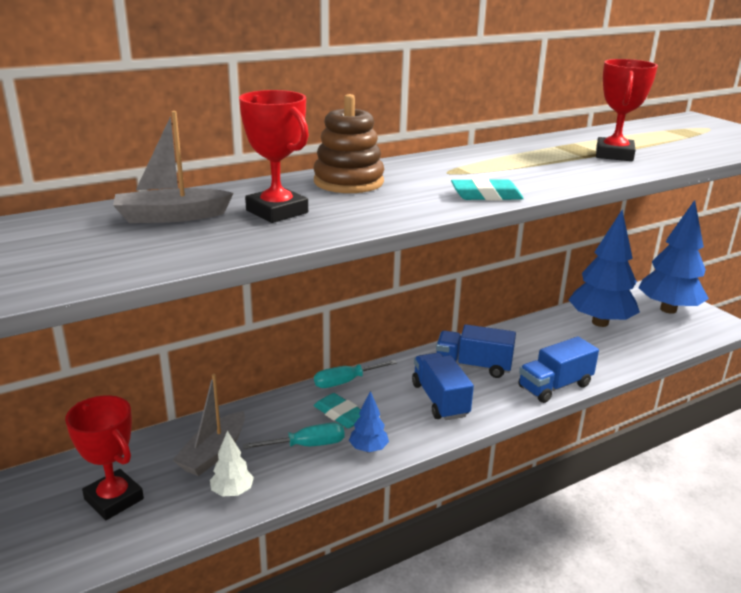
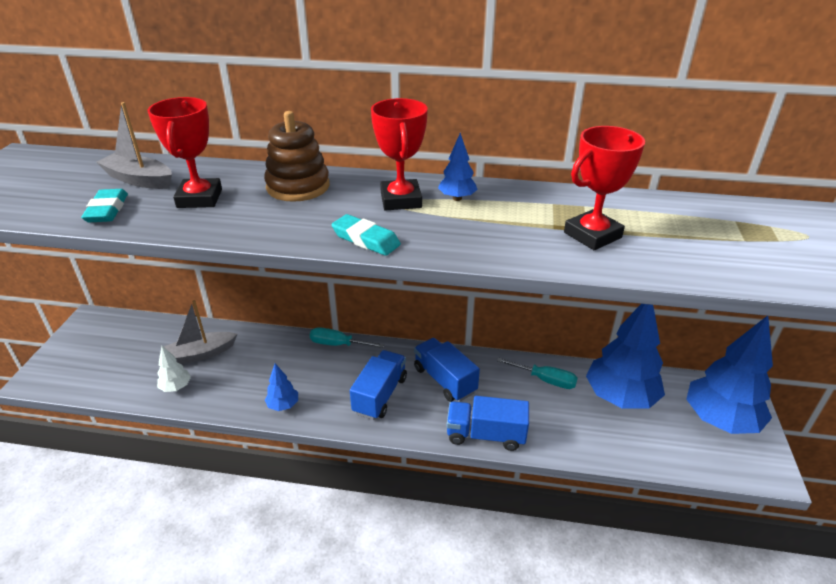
camera: 40 degrees right, 10 degrees up
red trophy [65,395,144,520] -> red trophy moved to [371,98,428,210]
turquoise screwdriver [242,423,345,449] -> turquoise screwdriver moved to [497,358,578,389]
turquoise eraser [314,393,361,428] -> turquoise eraser moved to [81,189,128,222]
none -> blue tree [438,133,478,201]

